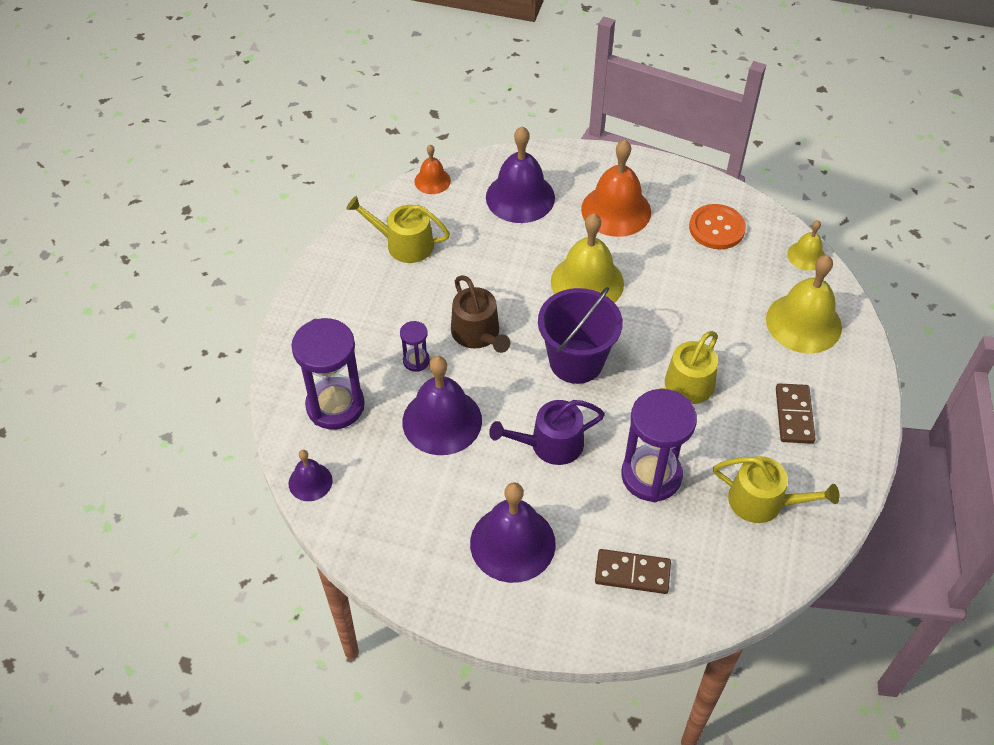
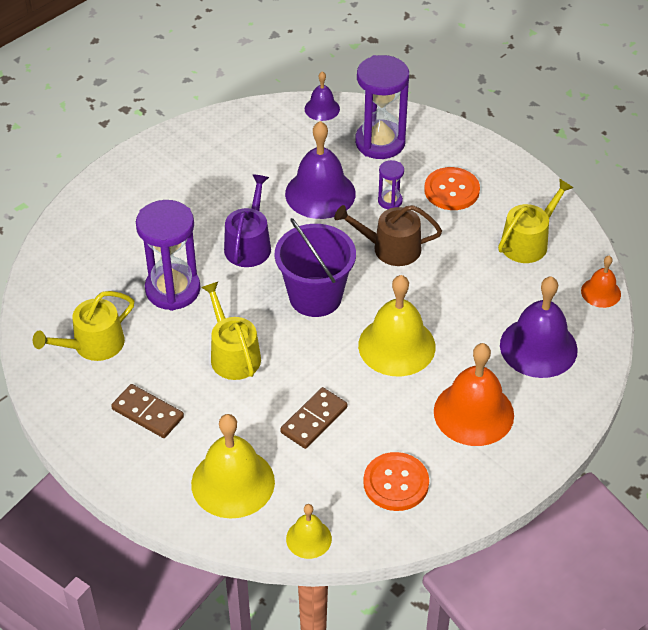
camera: 120 degrees right, 5 degrees down
purple bell [470,482,556,583] -> none
brown domino [595,549,671,594] -> brown domino moved to [280,387,347,449]
none -> orange button [424,167,480,210]

